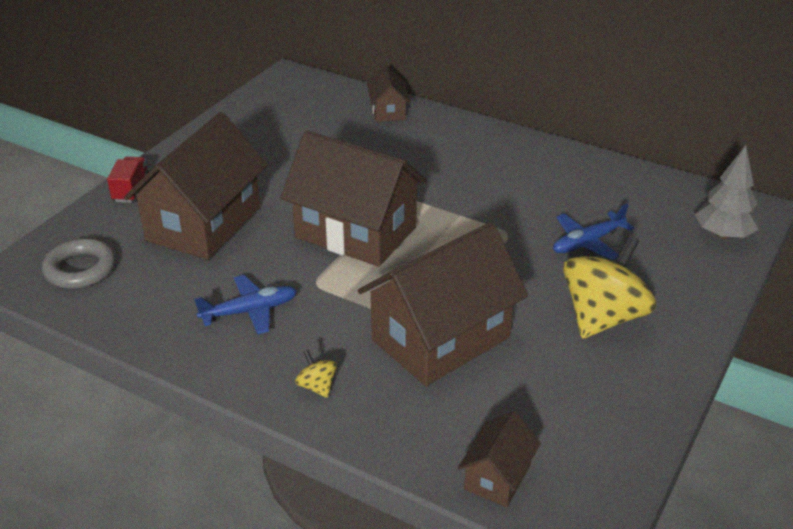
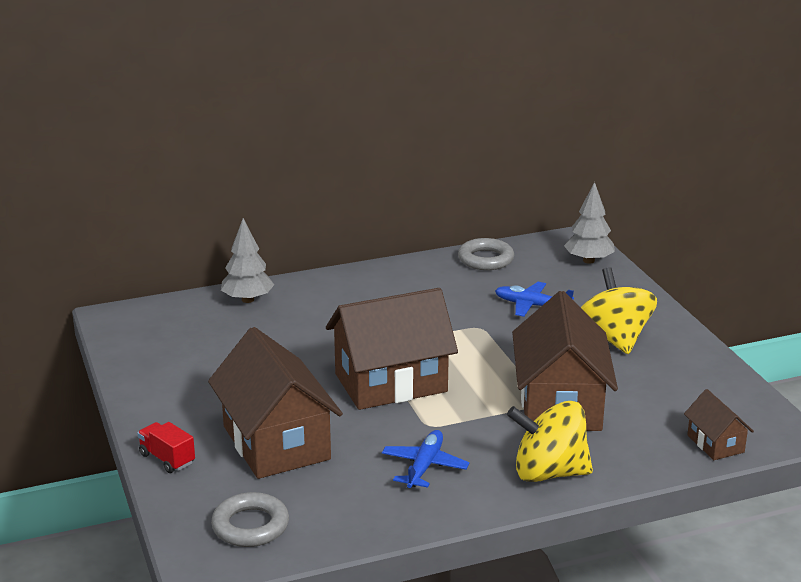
camera: 50 degrees left, 10 degrees down
yellow spinning top [295,350,337,398] -> yellow spinning top [507,401,593,482], size x2.35
brown house [367,65,410,122] -> grey tree [221,218,274,303]
blue plane [553,204,634,260] -> blue plane turned 105 degrees clockwise [495,282,574,317]
none -> grey ring [458,238,514,270]

